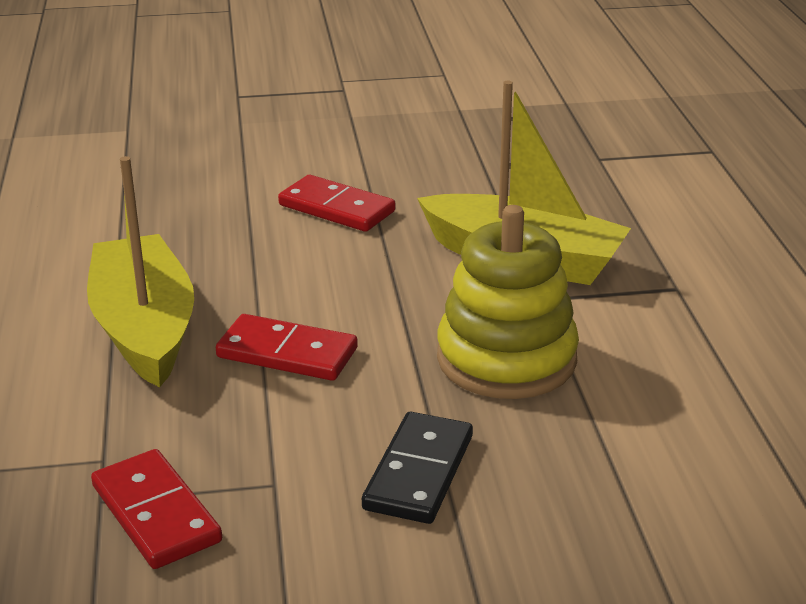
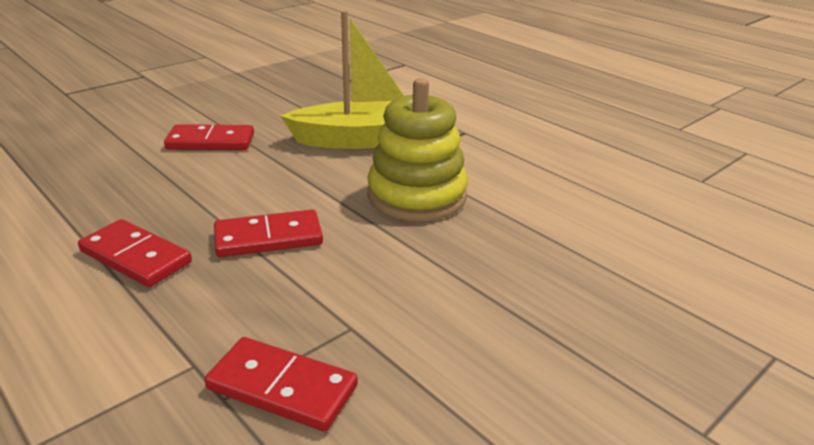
camera: 35 degrees left, 0 degrees up
yellow boat [87,156,194,387] -> red domino [78,219,192,287]
black domino [362,412,473,524] -> none

